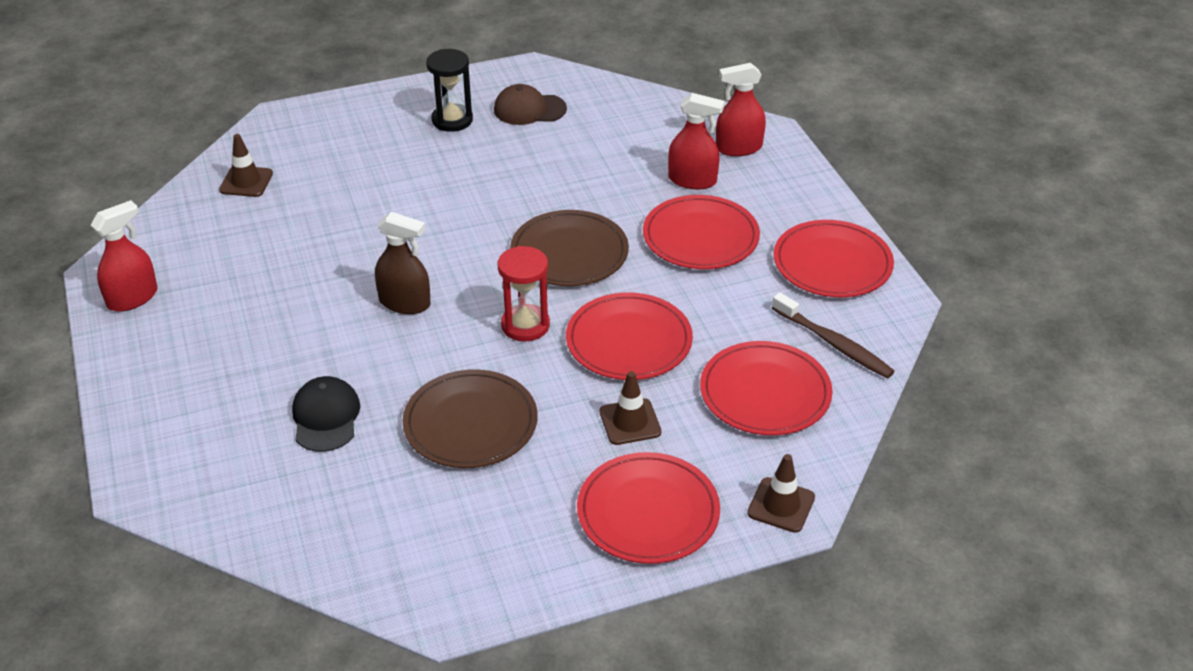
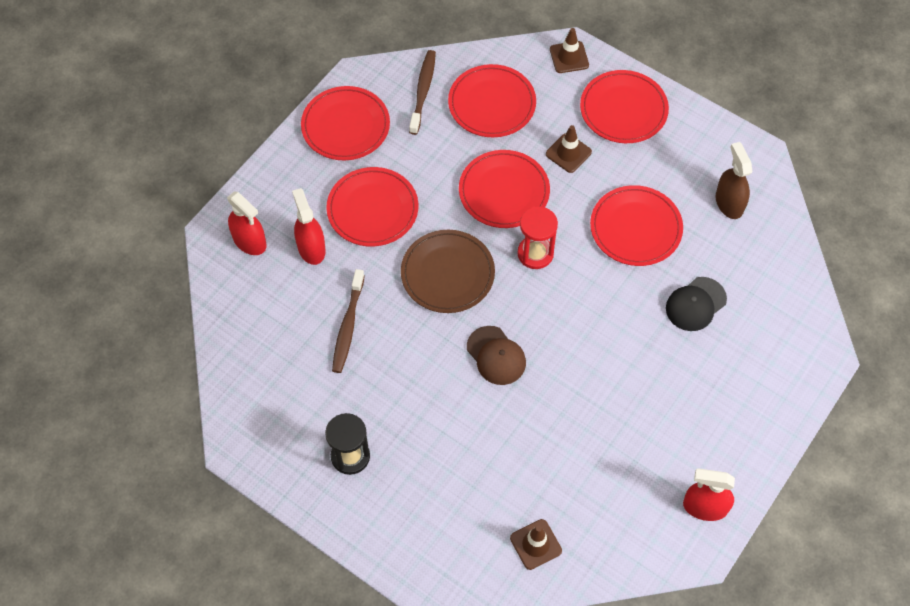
camera: 125 degrees left, 20 degrees up
brown spray bottle [375,212,431,314] -> brown spray bottle moved to [716,142,752,219]
brown plate [402,369,538,468] -> red plate [590,185,683,266]
brown cap [494,84,567,125] -> brown cap moved to [467,326,526,385]
none -> brown toothbrush [332,269,365,373]

